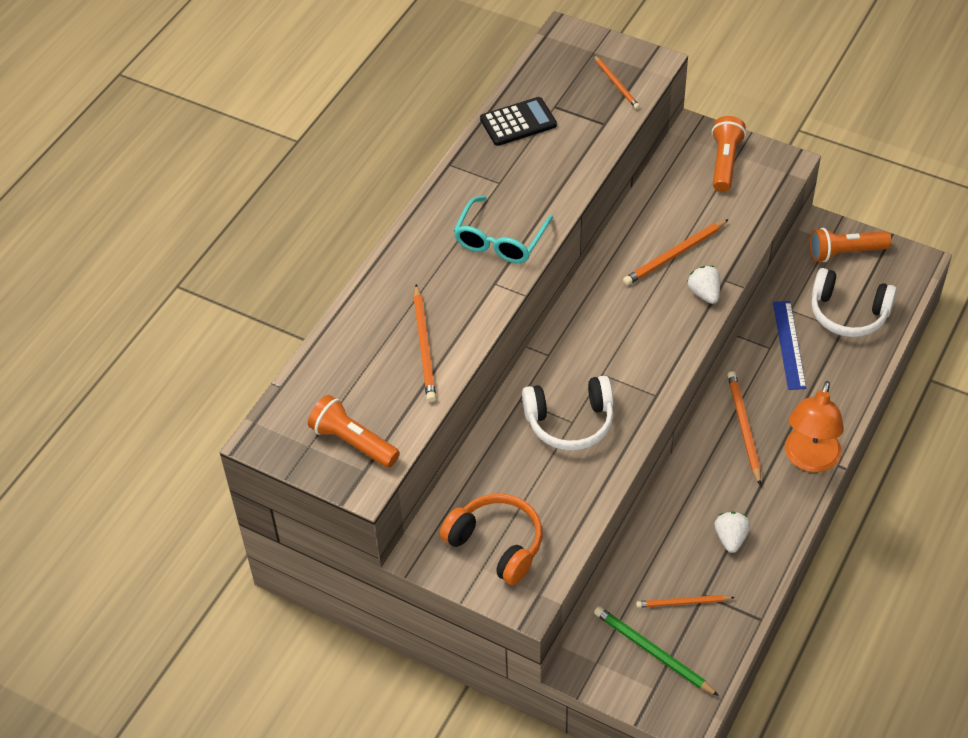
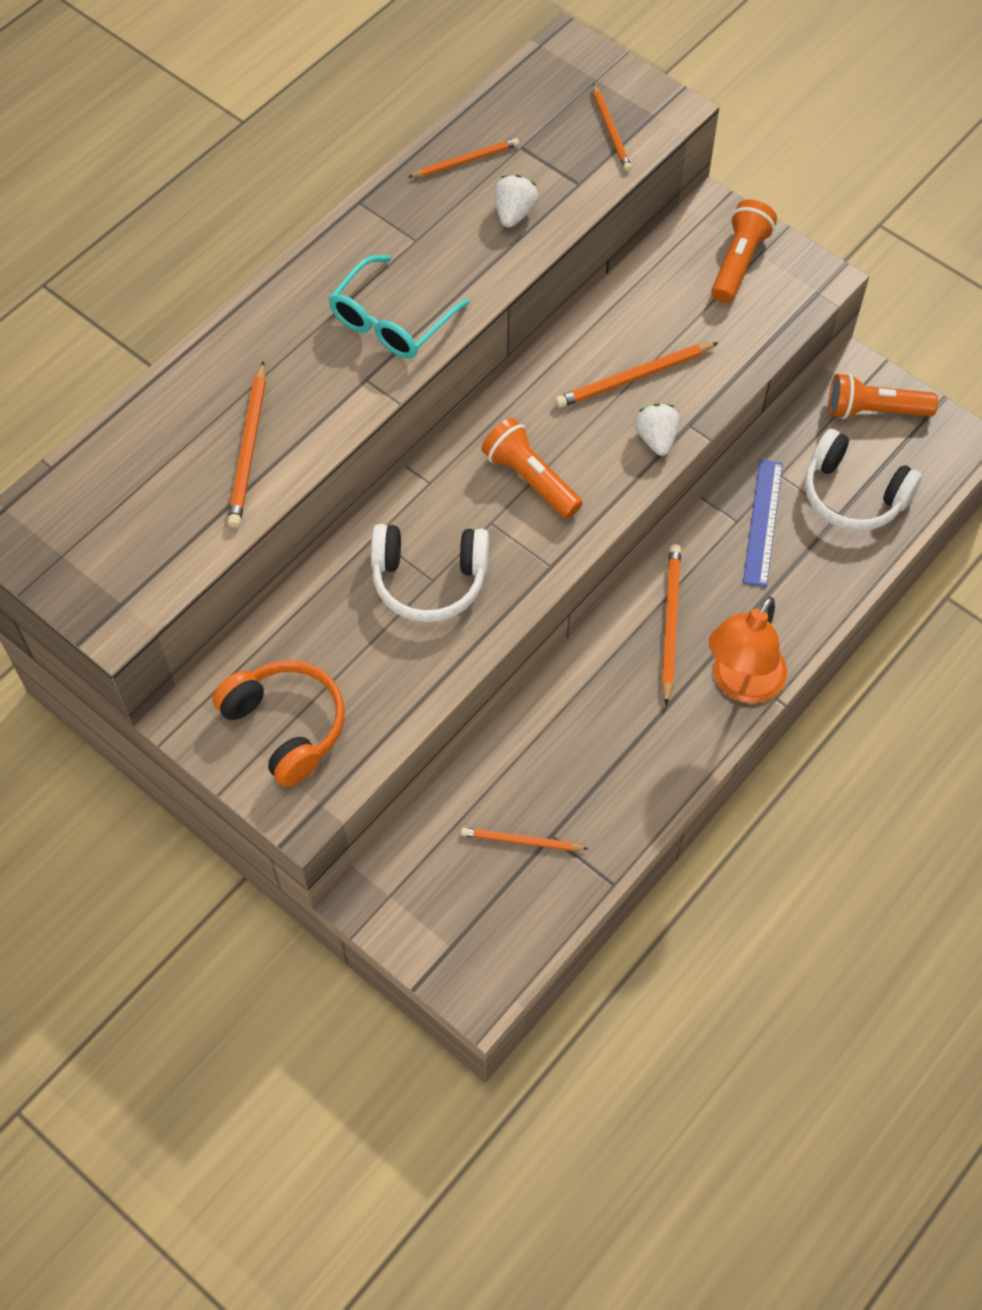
camera: 10 degrees right, 10 degrees up
orange flashlight [308,395,400,468] -> orange flashlight moved to [481,418,583,519]
black calculator [480,97,557,146] -> orange pencil [409,138,519,178]
green pencil [594,606,719,696] -> none
white strawberry [715,512,750,553] -> white strawberry moved to [494,175,538,228]

